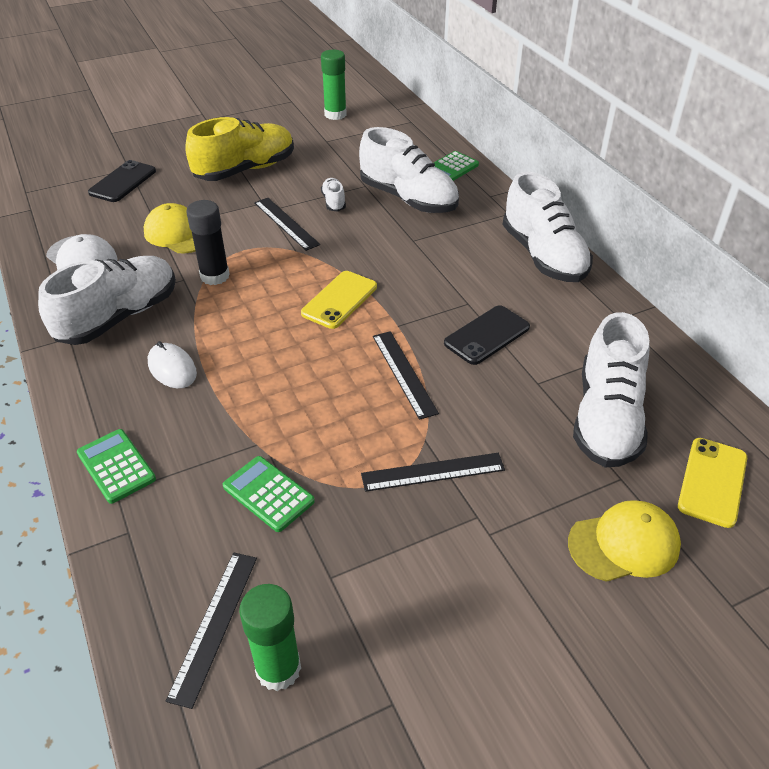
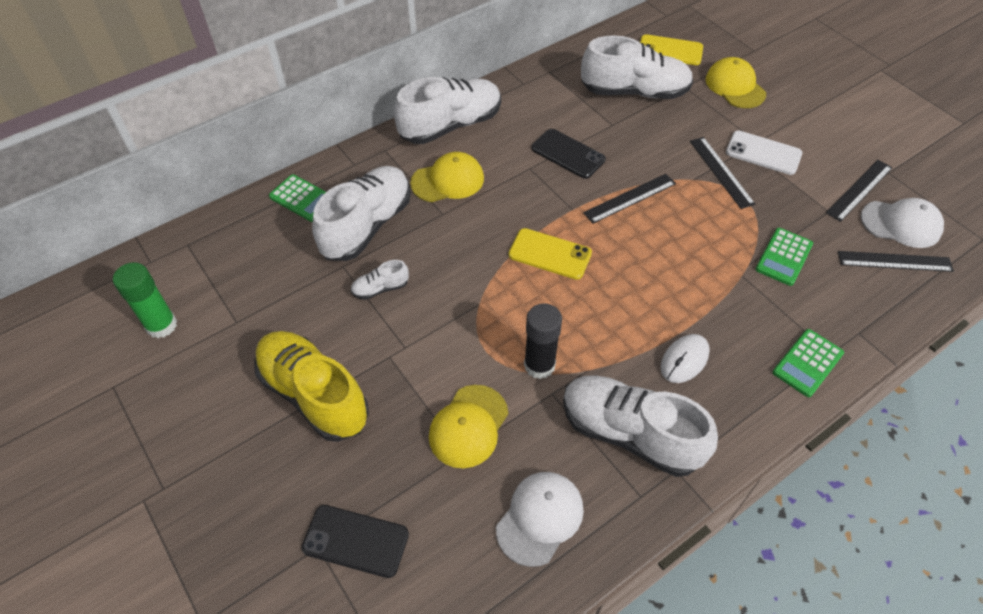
camera: 100 degrees left, 10 degrees up
green glue stick [239,584,301,691] -> white cap [861,198,944,248]
black ruler [254,198,320,251] -> black ruler moved to [826,160,892,222]
none -> yellow cap [410,152,484,202]
none -> white phone [726,131,802,175]

